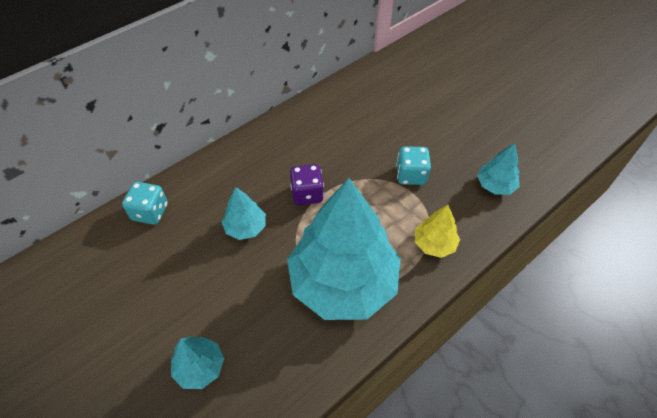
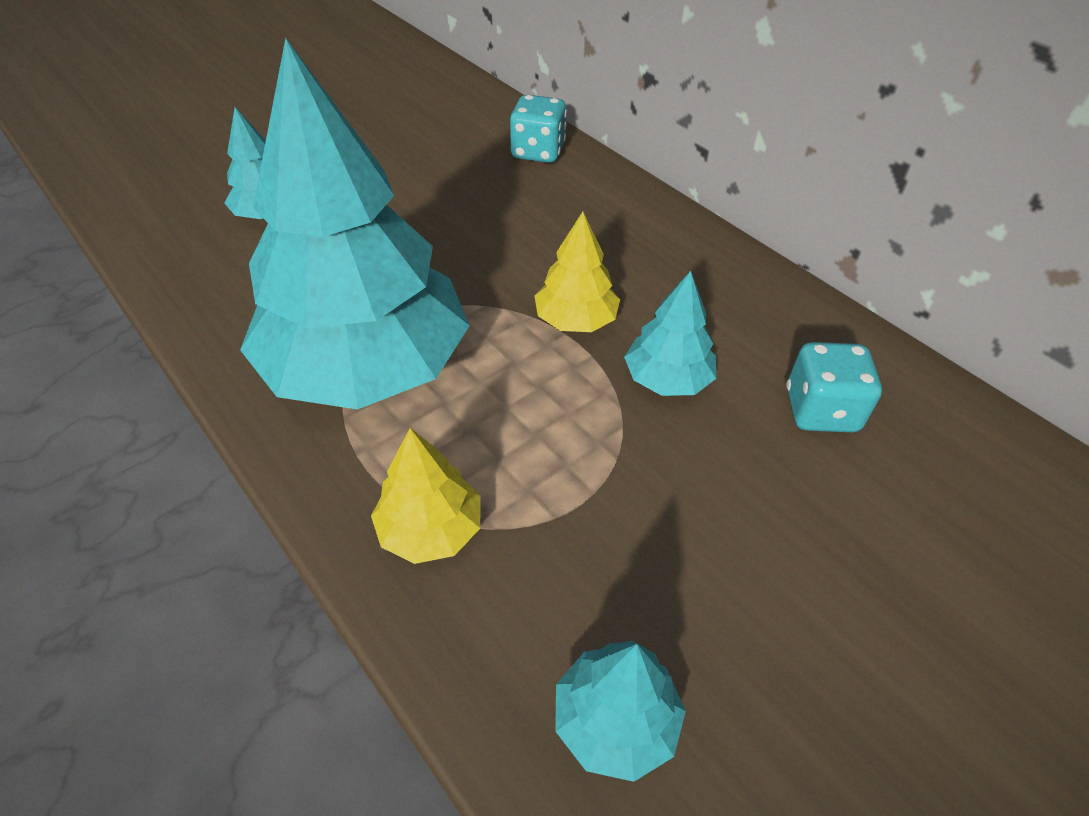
camera: 90 degrees right, 5 degrees down
turquoise tree [222,187,266,240] -> turquoise tree moved to [624,271,716,396]
purple dice [290,164,324,205] -> yellow tree [534,212,620,332]
turquoise dice [396,146,431,185] -> turquoise dice moved to [786,342,882,432]

